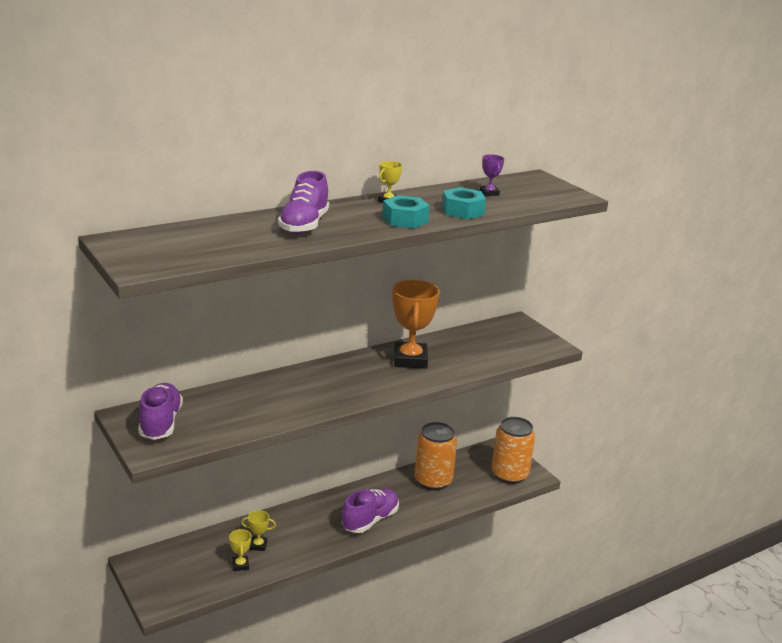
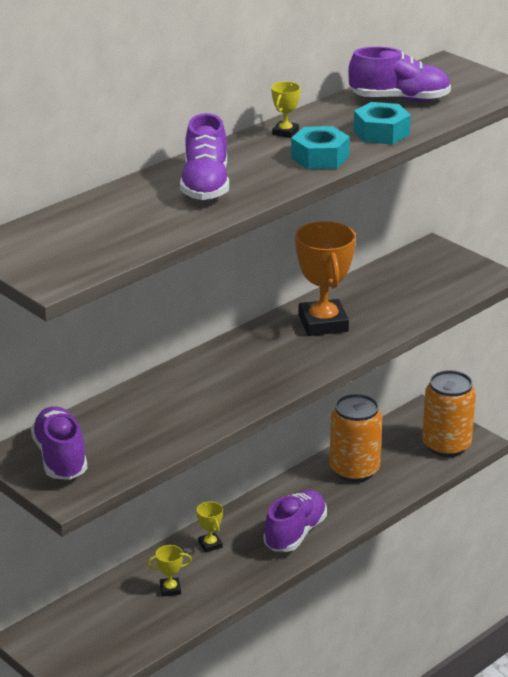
camera: 10 degrees left, 5 degrees up
yellow trophy [229,529,251,571] -> yellow trophy moved to [197,501,223,552]
purple trophy [480,154,504,196] -> purple shoe [348,47,451,102]

